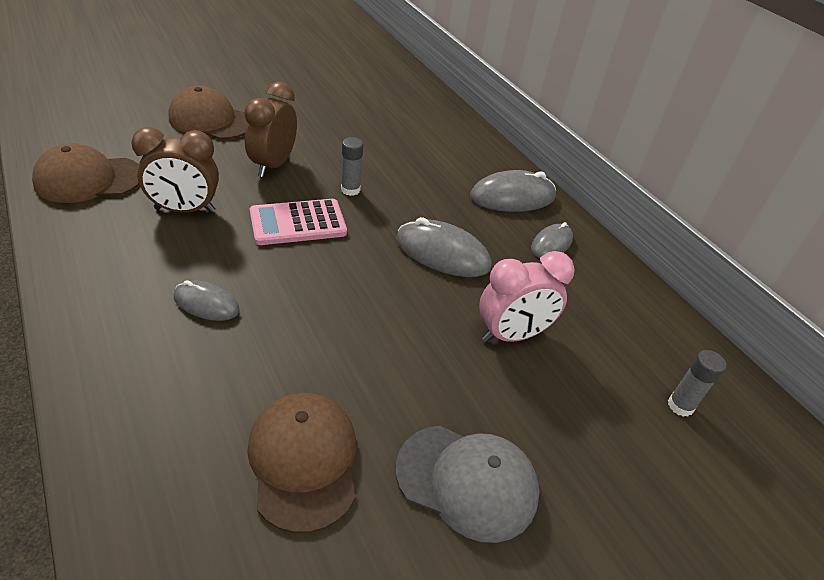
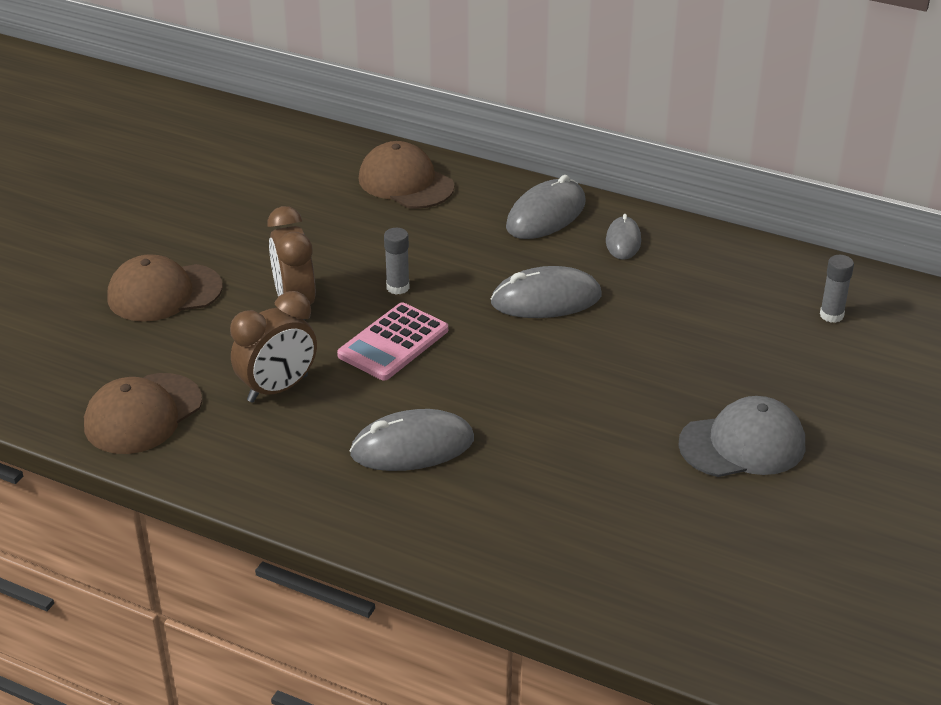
camera: 30 degrees left, 5 degrees down
grey mouse [174,280,240,321] -> grey mouse [350,409,474,471], size x1.64
brown cap [247,393,356,533] -> brown cap moved to [359,141,454,209]
pink clock [479,251,575,342] -> none

